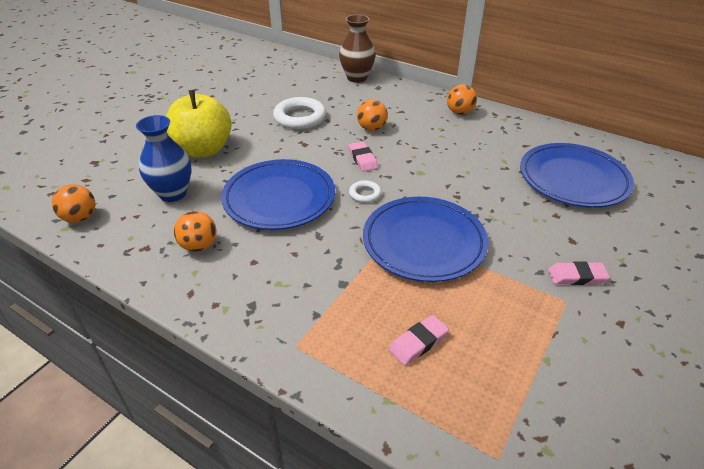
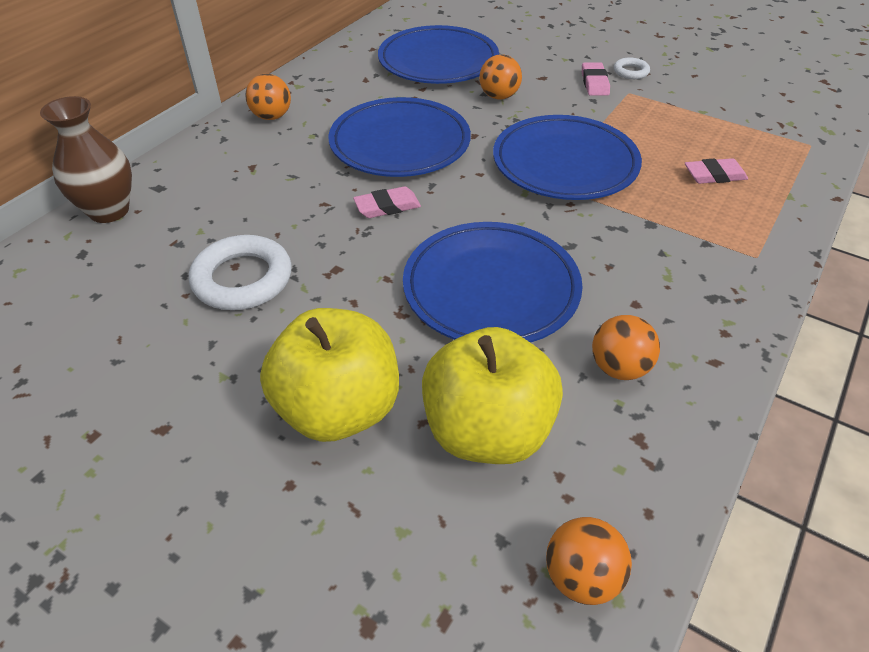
camera: 90 degrees left, 5 degrees up
blue vase [136,115,192,202] -> yellow apple [422,327,563,464]
white ring [349,180,381,203] -> white ring moved to [614,57,650,79]
orange ball [357,99,388,131] -> orange ball moved to [479,54,522,100]
pink eraser [389,315,449,366] -> pink eraser turned 60 degrees counterclockwise [685,158,748,184]
none -> blue plate [329,97,471,177]

